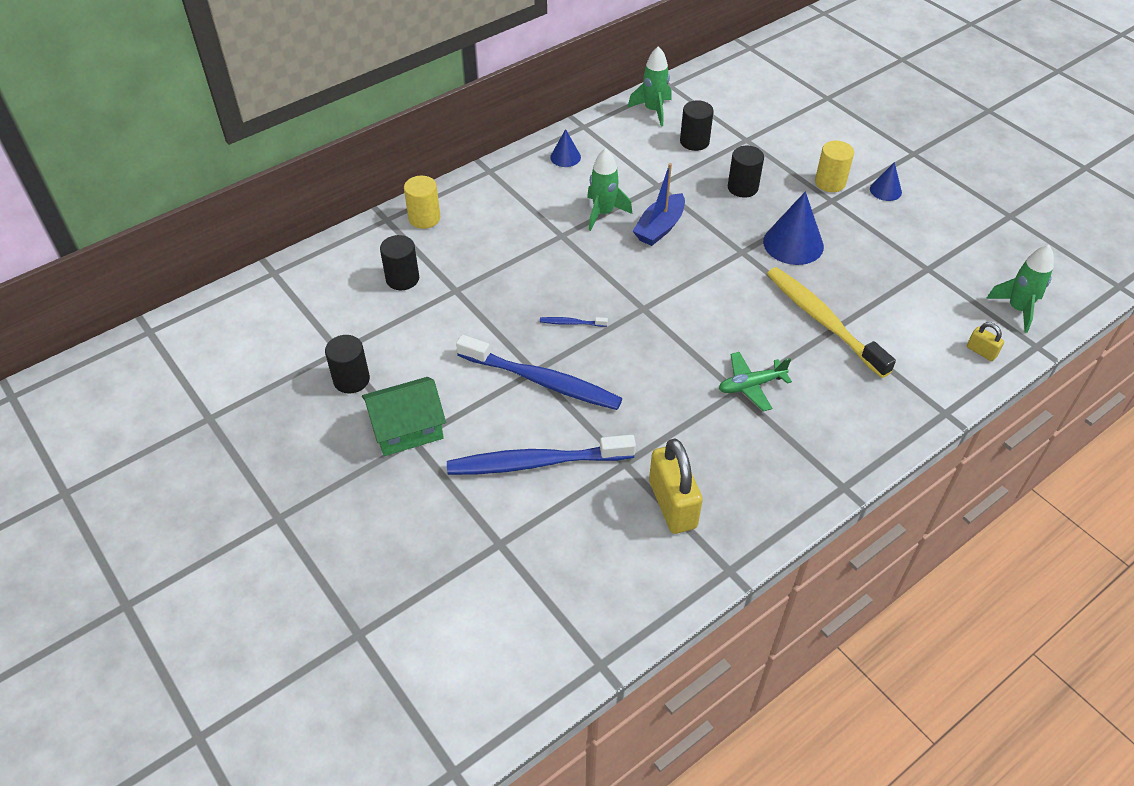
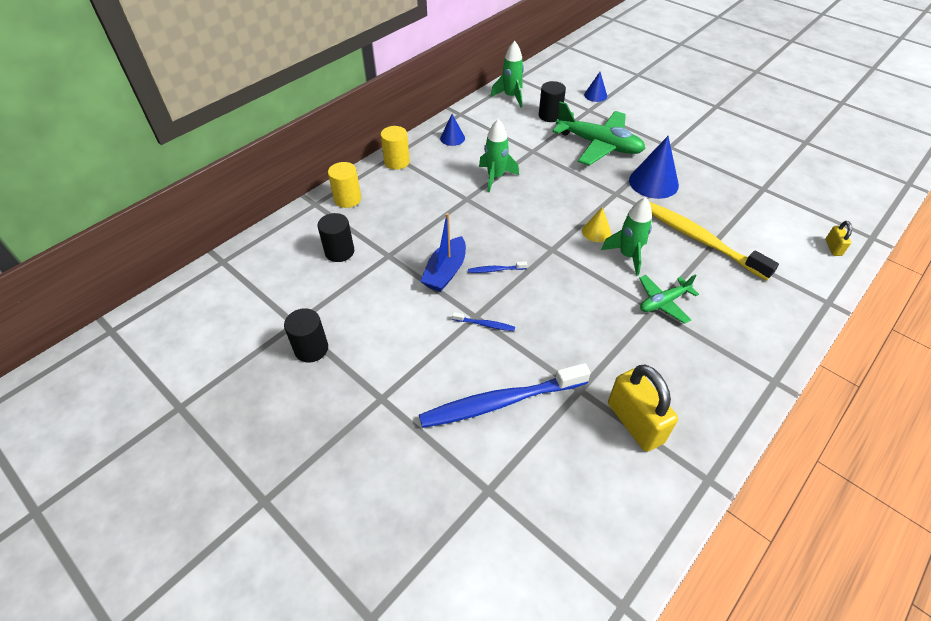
camera: 10 degrees left, 0 degrees up
green house [362,377,446,456] -> none
blue toothbrush [456,335,622,410] -> blue toothbrush [452,312,515,331], size x0.40
blue boat [633,163,685,246] -> blue boat moved to [420,213,466,292]
black cylinder [728,146,764,198] -> green plane [553,102,645,166]
yellow cylinder [815,141,854,192] -> yellow cylinder moved to [381,126,410,170]
blue cone [870,162,902,201] -> blue cone moved to [584,72,607,102]
yellow padlock [967,322,1004,361] -> yellow padlock turned 60 degrees clockwise [825,221,852,256]
green rocket [986,245,1054,333] -> green rocket moved to [601,197,652,276]
none -> yellow cone [582,207,611,242]

